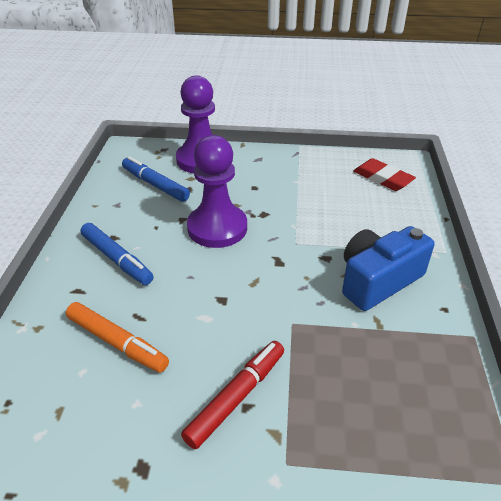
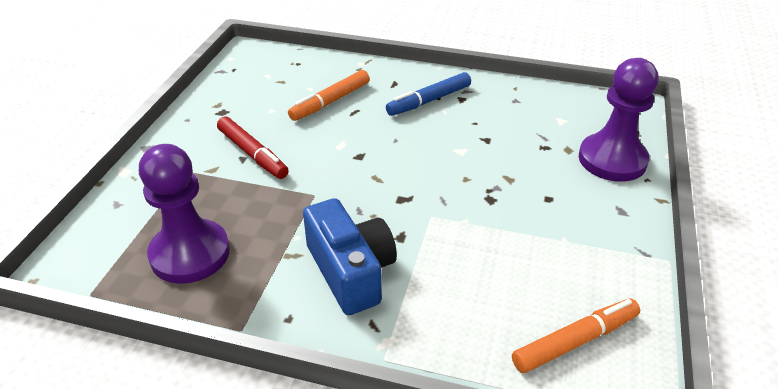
camera: 100 degrees right, 0 degrees up
blue marker [122,156,190,202] -> none
purple pawn [187,135,247,248] -> purple pawn moved to [139,144,230,284]
red eraser [353,158,416,191] -> orange marker [512,299,640,373]

